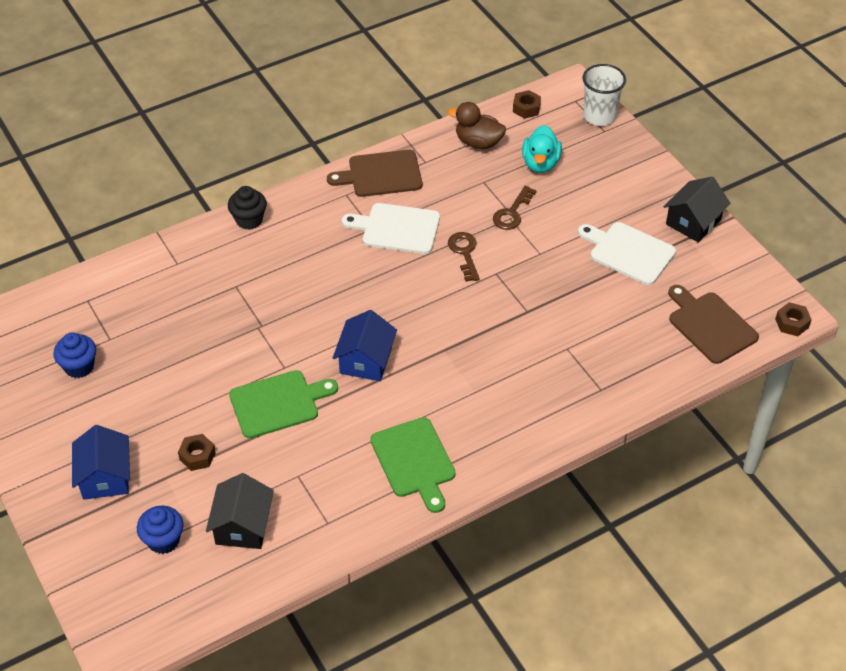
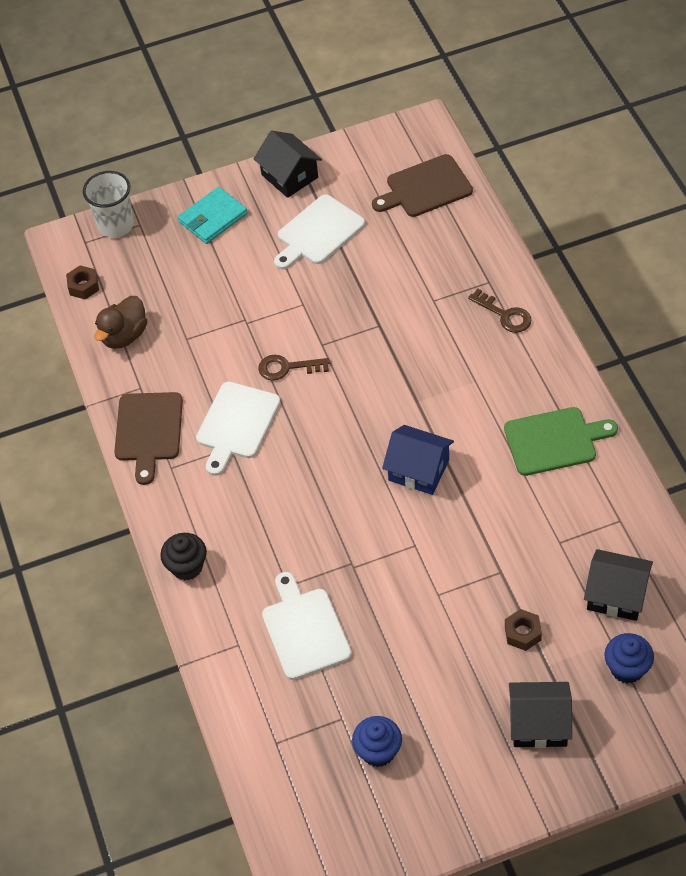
camera: 75 degrees left, 5 degrees up
blue house [72,425,130,500] -> black house [509,682,572,748]
green cutting board [229,370,338,439] -> none
brown key [493,186,537,230] -> brown key moved to [468,289,531,333]
turquoise duck [522,125,562,173] -> none
brown nut [775,302,812,336] -> none
none -> turquoise wallet [178,187,248,244]
none -> white cutting board [262,572,352,680]

